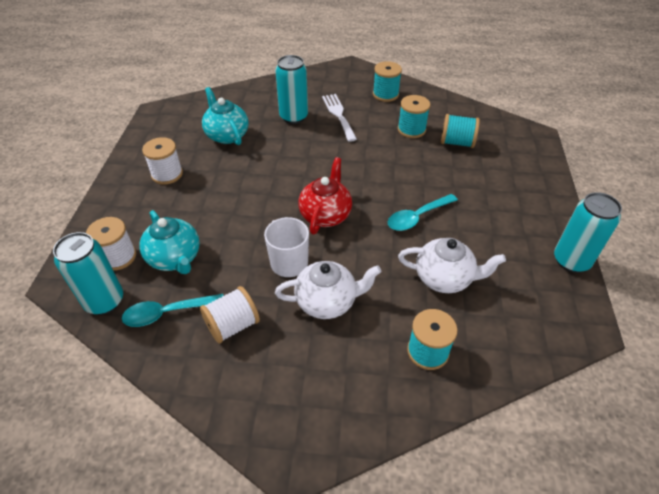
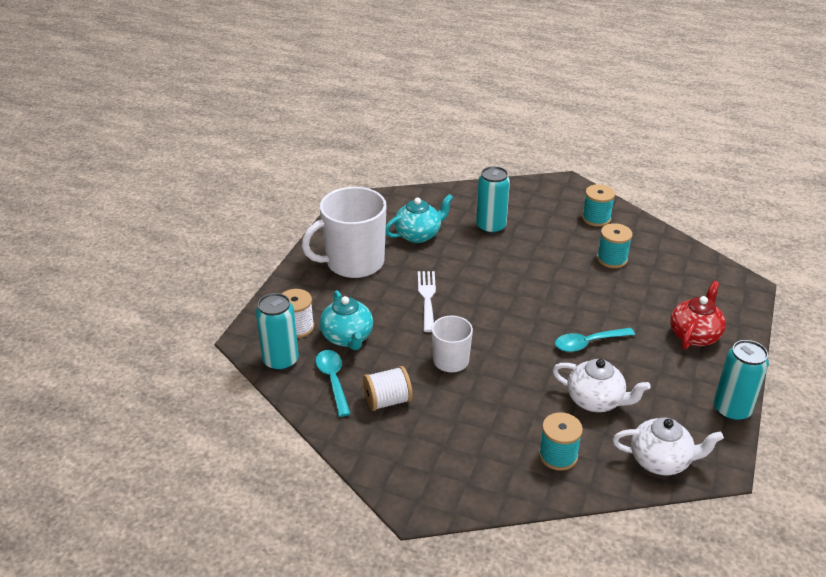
camera: 15 degrees right, 10 degrees down
turquoise spoon [122,294,223,327] -> turquoise spoon turned 75 degrees clockwise [315,350,351,417]
white spool [142,137,183,185] -> white mug [302,187,386,278]
turquoise teapot [202,87,249,145] -> turquoise teapot turned 75 degrees clockwise [385,194,453,243]
white teapot [275,261,381,319] -> white teapot moved to [613,418,724,475]
red teapot [298,157,352,234] -> red teapot moved to [670,281,726,349]
white fork [322,94,357,142] -> white fork moved to [418,271,436,332]
turquoise spool [441,114,480,148] -> none

